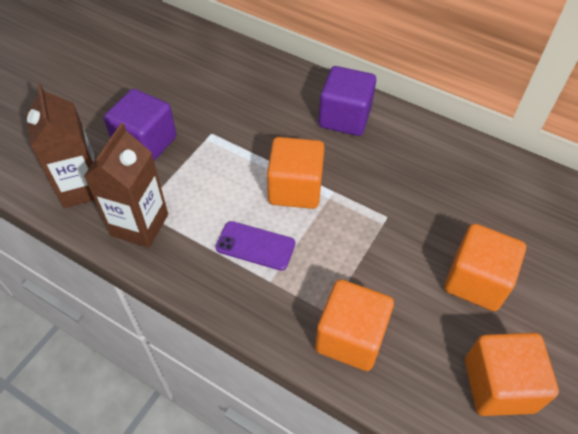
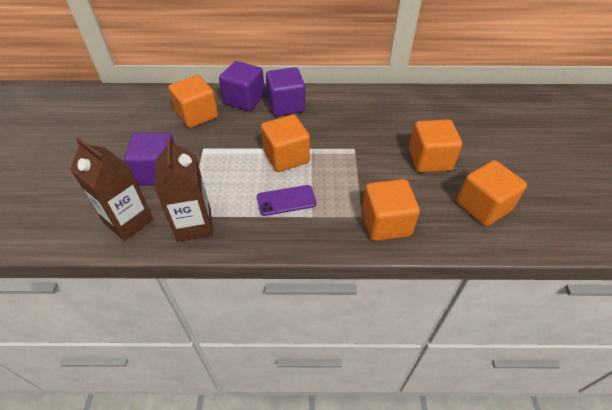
camera: 30 degrees left, 5 degrees down
none -> orange cube [168,75,218,128]
none -> purple cube [219,61,265,111]

